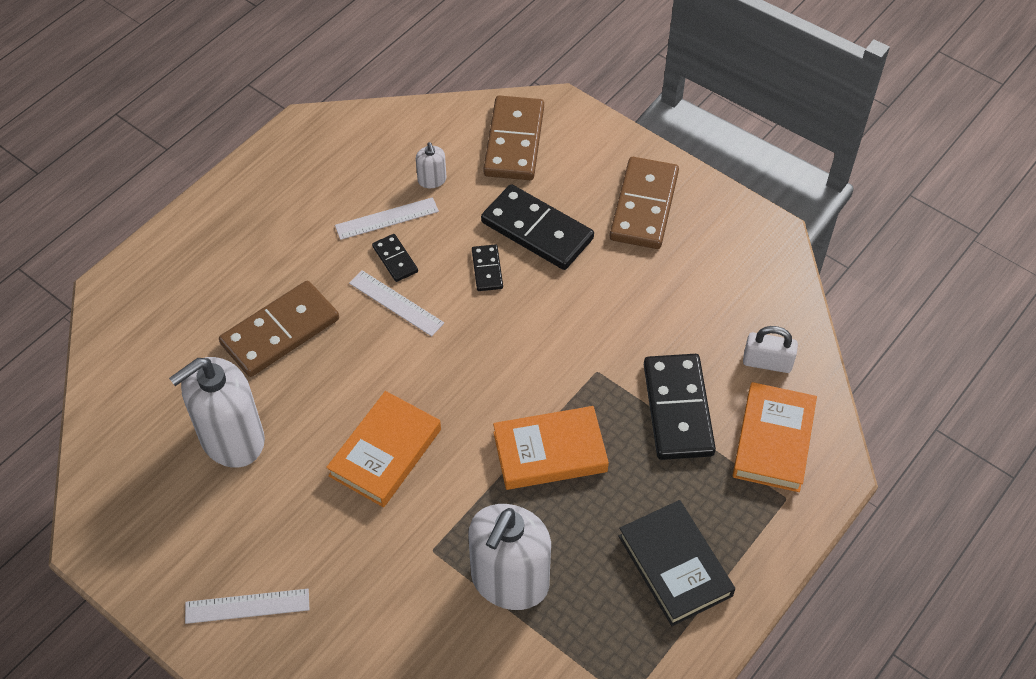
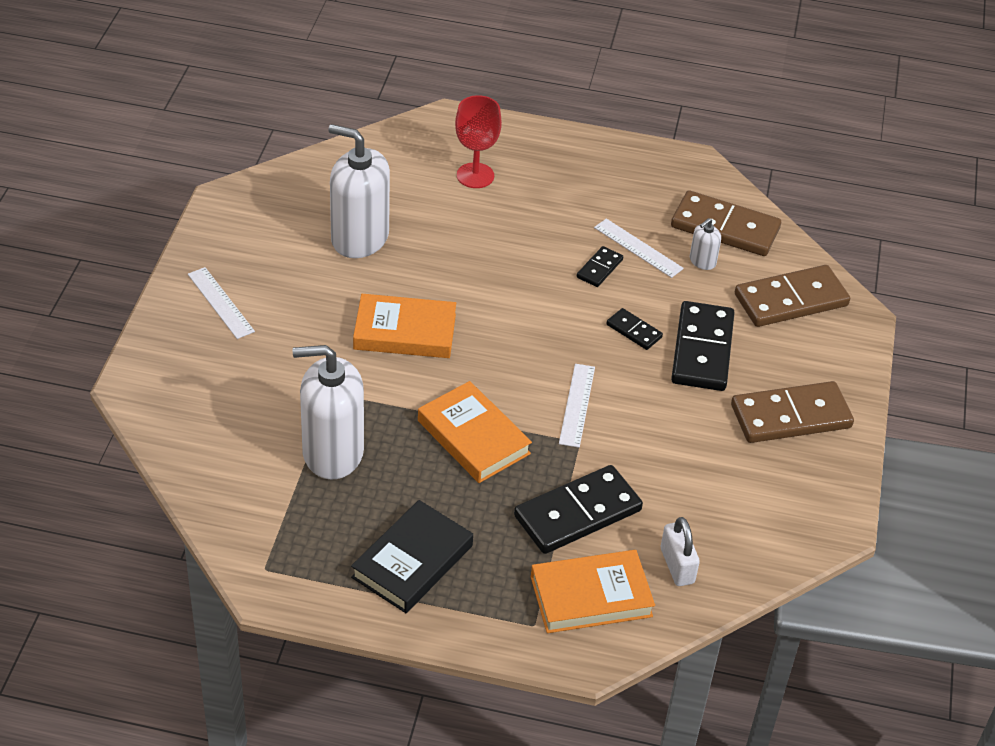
camera: 60 degrees right, 10 degrees down
brown domino [219,281,339,377] -> brown domino moved to [671,190,781,256]
white ruler [349,270,444,336] -> white ruler moved to [559,364,595,448]
black domino [472,244,503,291] -> black domino turned 75 degrees clockwise [606,308,663,350]
none -> red goblet [455,95,502,188]

